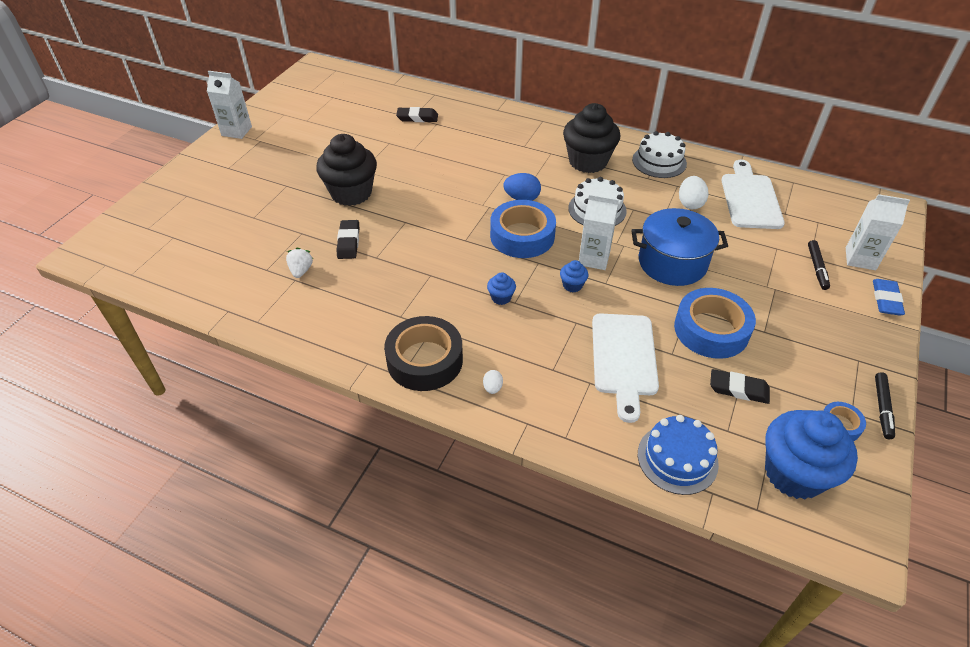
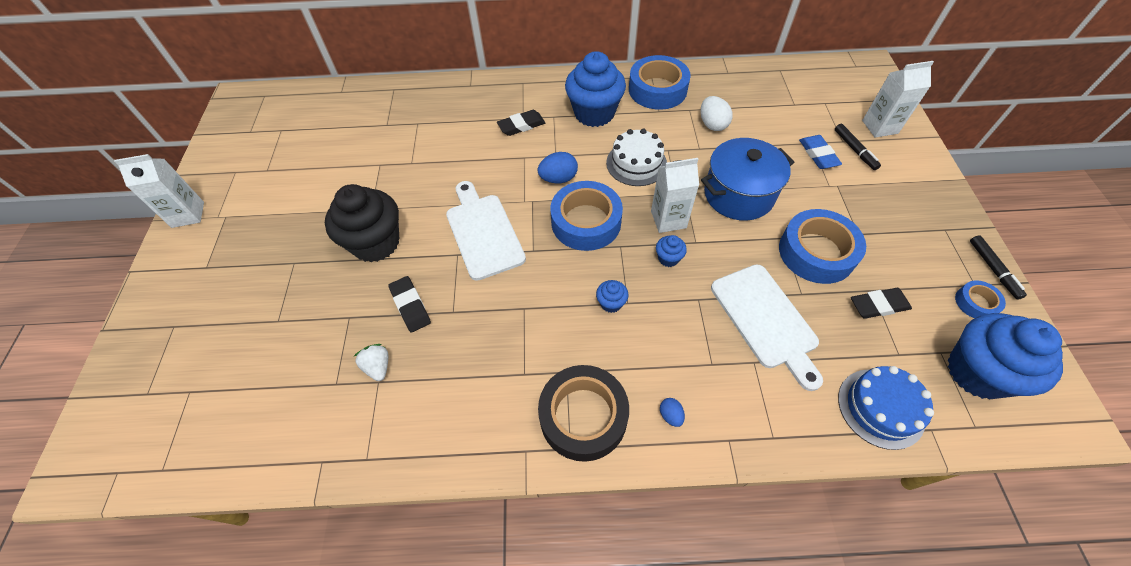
camera: 25 degrees left, 10 degrees up
black eraser [396,107,438,122] -> black eraser moved to [497,110,546,136]
white egg [483,370,503,394] -> blue egg [660,398,685,427]
black cupcake [563,103,620,173] -> blue cupcake [565,51,626,127]
white cake [632,131,687,178] -> blue tape [629,55,691,110]
white cutting board [721,160,785,229] -> white cutting board moved to [446,181,526,281]
blue eraser [873,279,905,316] -> blue eraser moved to [799,135,842,169]

